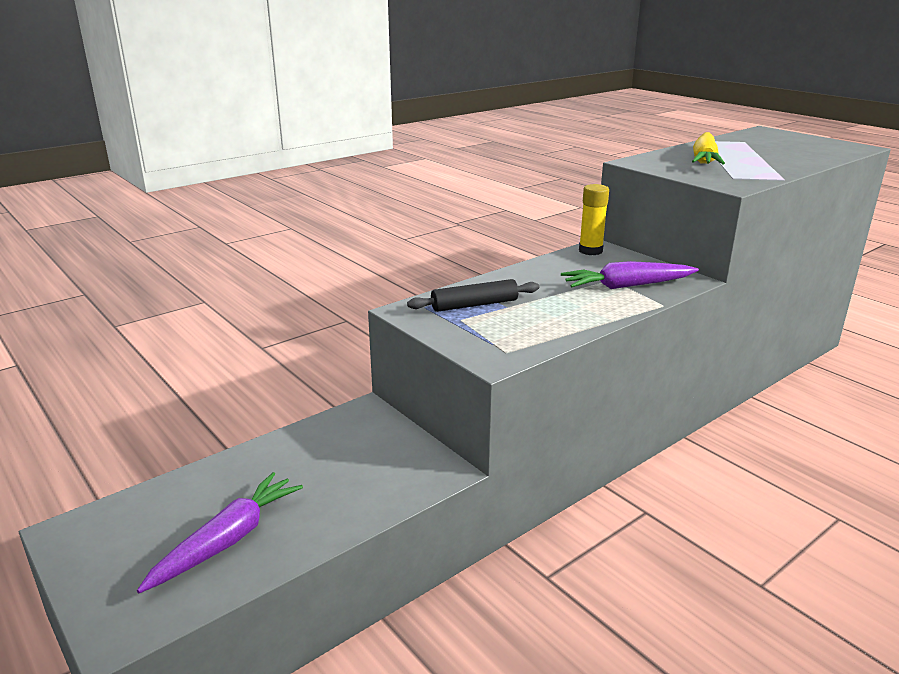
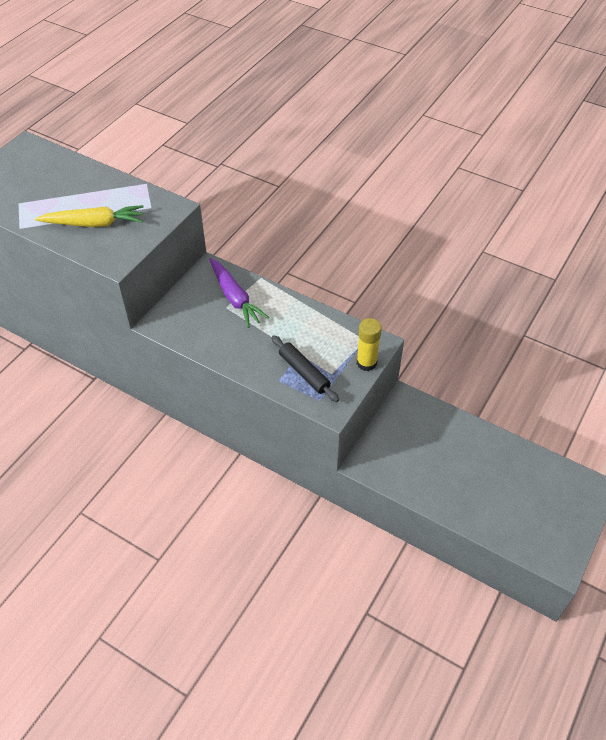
camera: 110 degrees left, 25 degrees up
purple carrot [137,472,303,593] -> none
yellow glue stick [579,184,609,255] -> yellow glue stick moved to [357,318,382,371]

